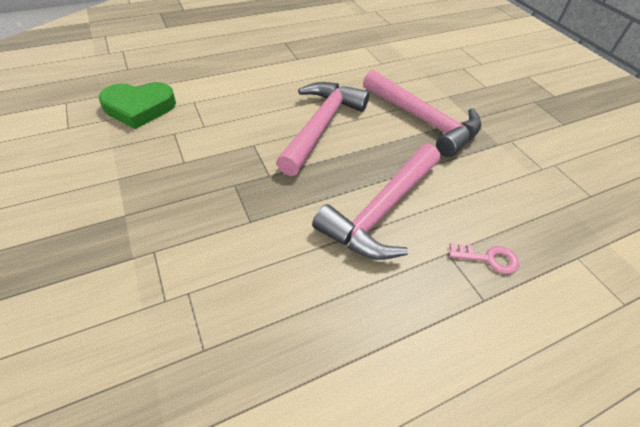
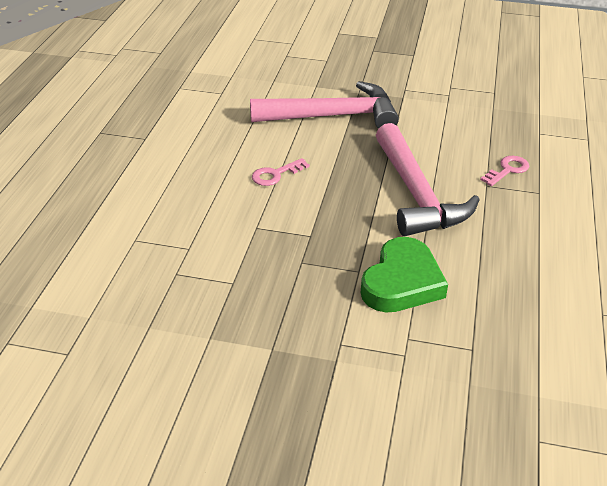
camera: 50 degrees left, 10 degrees down
green heart [99,82,176,129] -> green heart moved to [360,237,448,313]
pink hammer [276,82,369,176] -> pink key [252,158,310,186]

